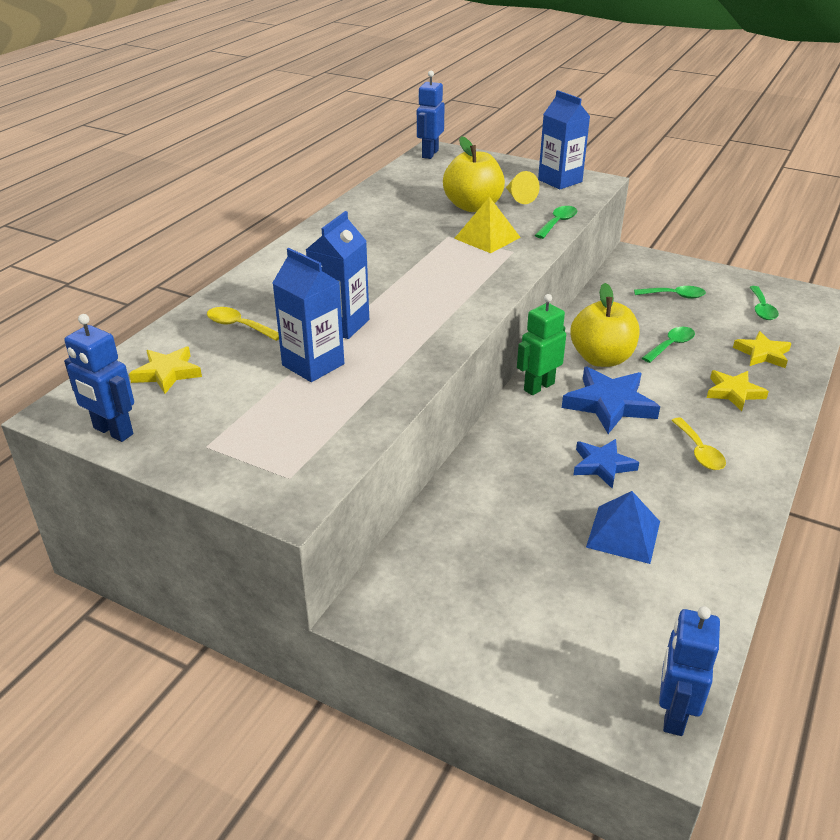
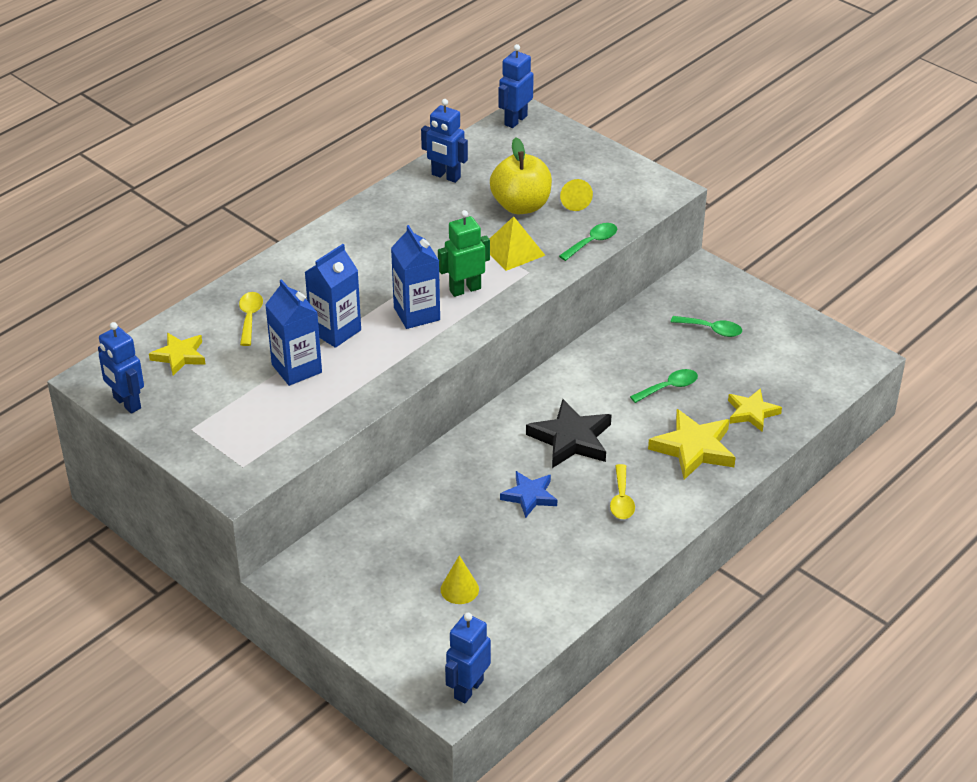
camera: 15 degrees right, 5 degrees up
yellow spoon [207,307,279,341] -> yellow spoon turned 45 degrees clockwise [239,292,263,346]
green robot [517,294,566,395] -> green robot moved to [438,210,490,297]
blue carton [538,90,590,190] -> blue carton moved to [391,225,440,329]
blue star [562,367,660,434] -> black star [526,399,612,468]
yellow apple [570,283,640,367] -> none
blue pyramid [586,491,660,564] -> none
yellow star [707,370,769,411] -> yellow star [648,409,736,480], size x1.56
green spoon [750,286,779,320] -> none
none -> blue robot [421,99,468,183]
none -> yellow cone [440,555,479,604]

